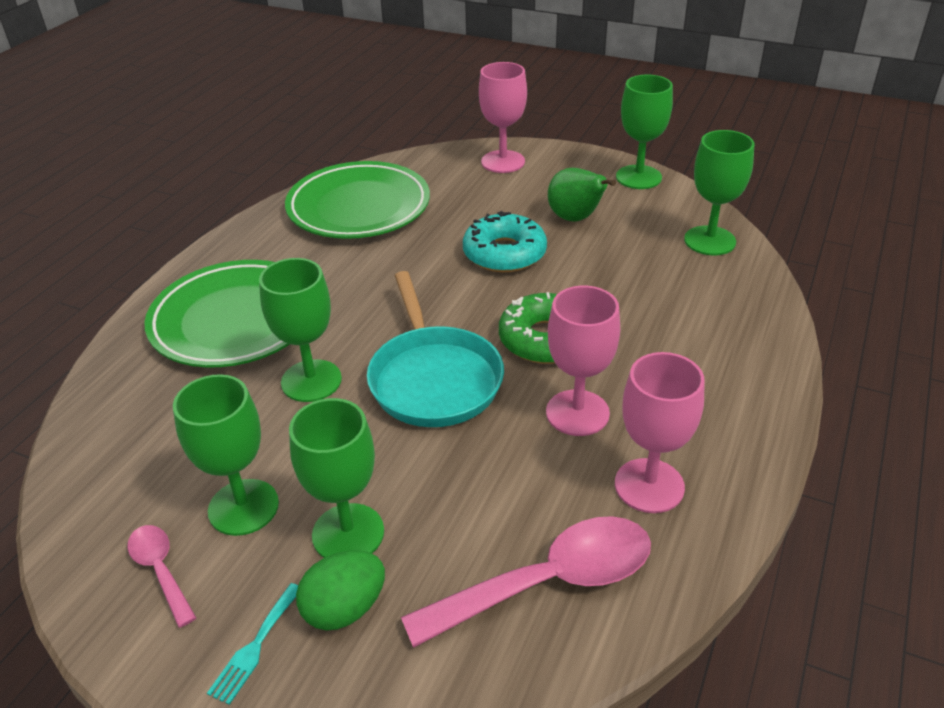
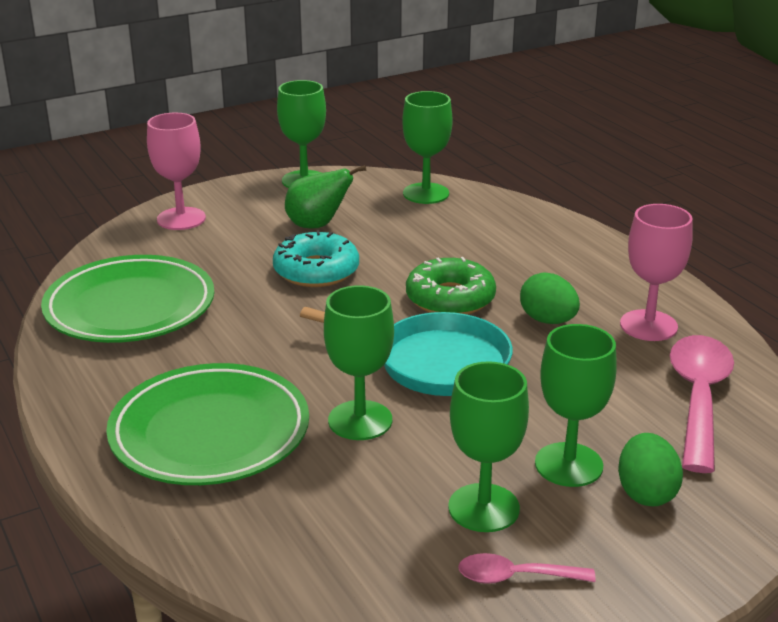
camera: 55 degrees left, 10 degrees down
turquoise fork [207,583,298,705] -> none
pink goblet [546,286,620,436] -> green egg [520,272,580,324]

